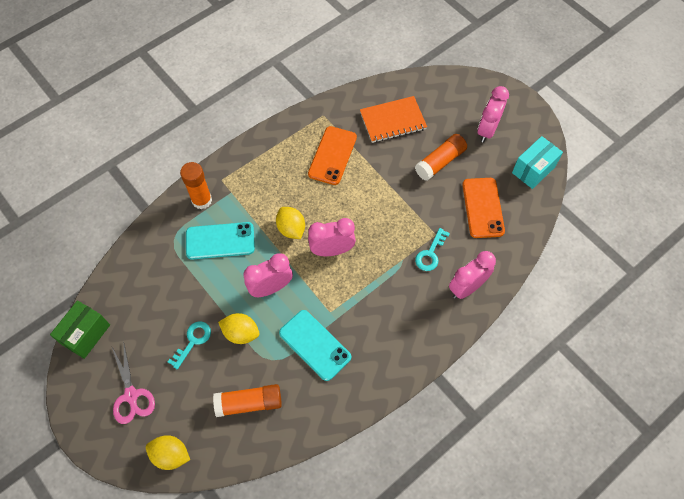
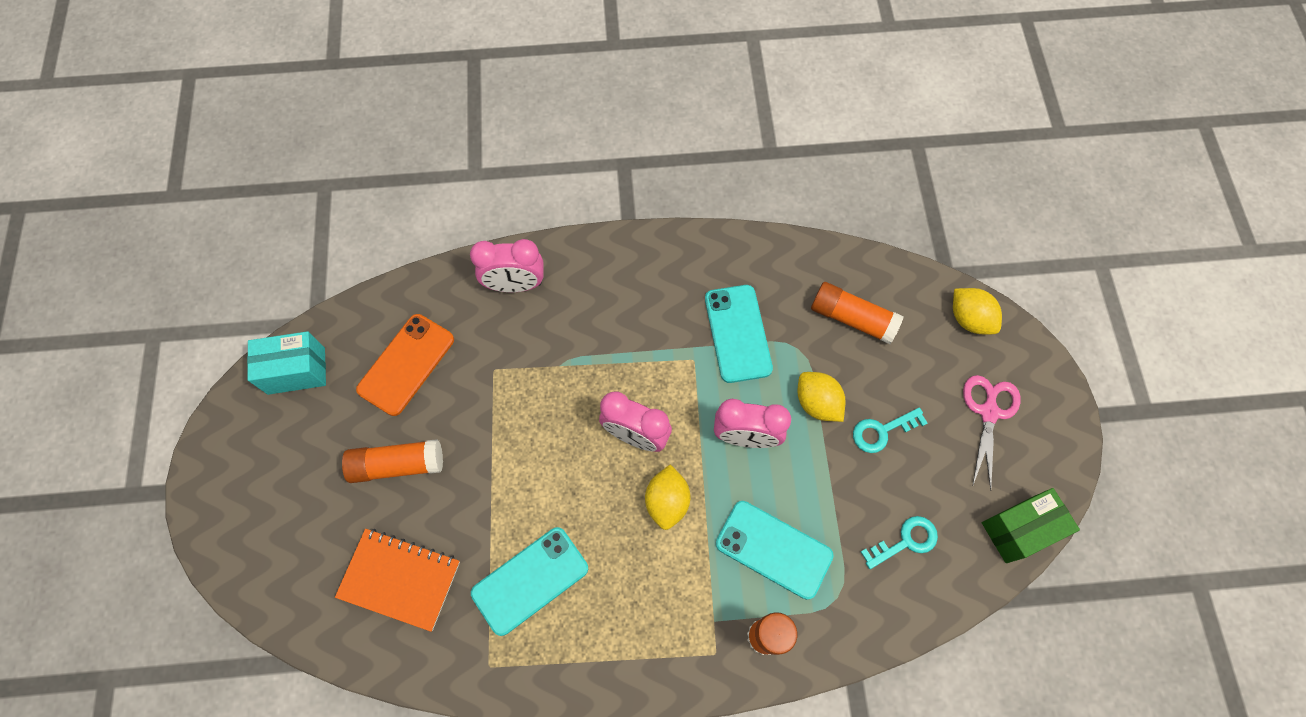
camera: 145 degrees left, 5 degrees up
orange phone [308,126,357,185] -> turquoise phone [471,527,588,636]
turquoise key [415,228,450,271] -> turquoise key moved to [861,516,938,569]
pink clock [477,86,509,143] -> none

